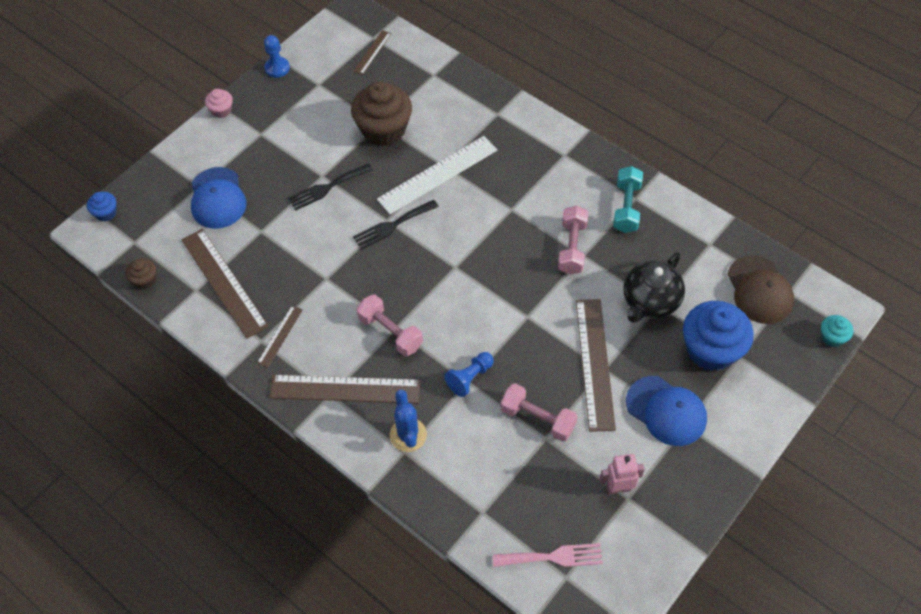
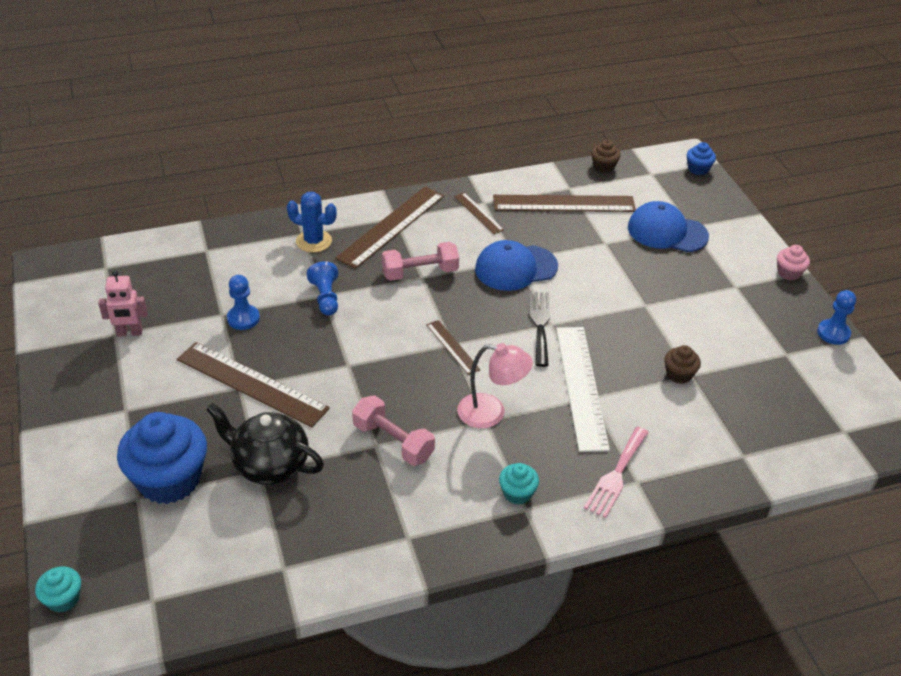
camera: 120 degrees right, 15 degrees down
black fork [288,163,373,211] -> none
brown cupcake [351,81,412,146] -> brown cupcake [665,345,701,384], size x0.46
brown ruler [353,30,392,75] -> brown ruler moved to [426,320,481,375]
pink fork [493,543,603,567] -> pink fork moved to [584,427,649,518]
pink dumbbell [500,383,578,442] -> blue pawn [227,275,260,330]
pink robot [600,454,645,495] -> pink robot turned 60 degrees clockwise [98,270,148,337]
turquoise dumbbell [613,166,643,233] -> none
black teapot [624,252,685,323] -> black teapot turned 45 degrees counterclockwise [206,403,324,485]
blue cap [626,376,707,446] -> blue cap moved to [475,240,558,291]
brown cap [728,255,794,324] -> none
none -> pink lamp [457,343,533,428]
none -> turquoise cupcake [499,463,539,505]

